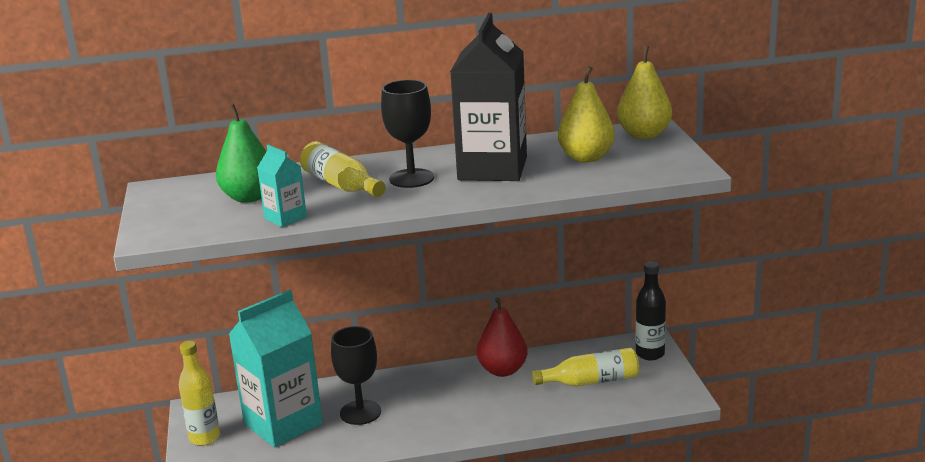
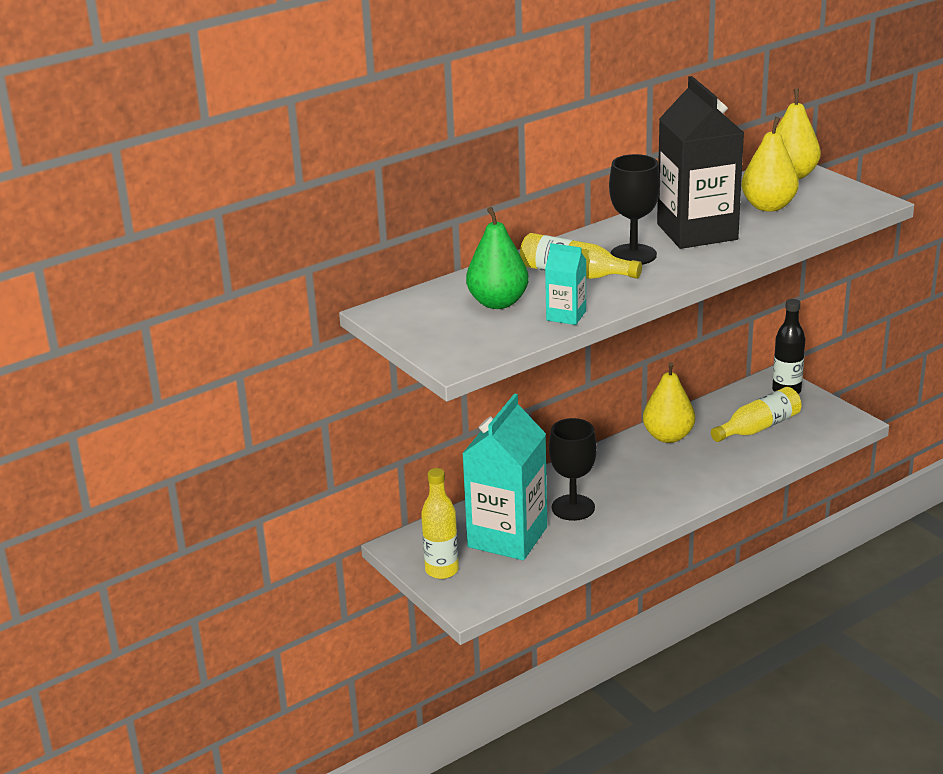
camera: 25 degrees left, 5 degrees up
red pear [477,297,528,377] -> yellow pear [643,362,695,443]

